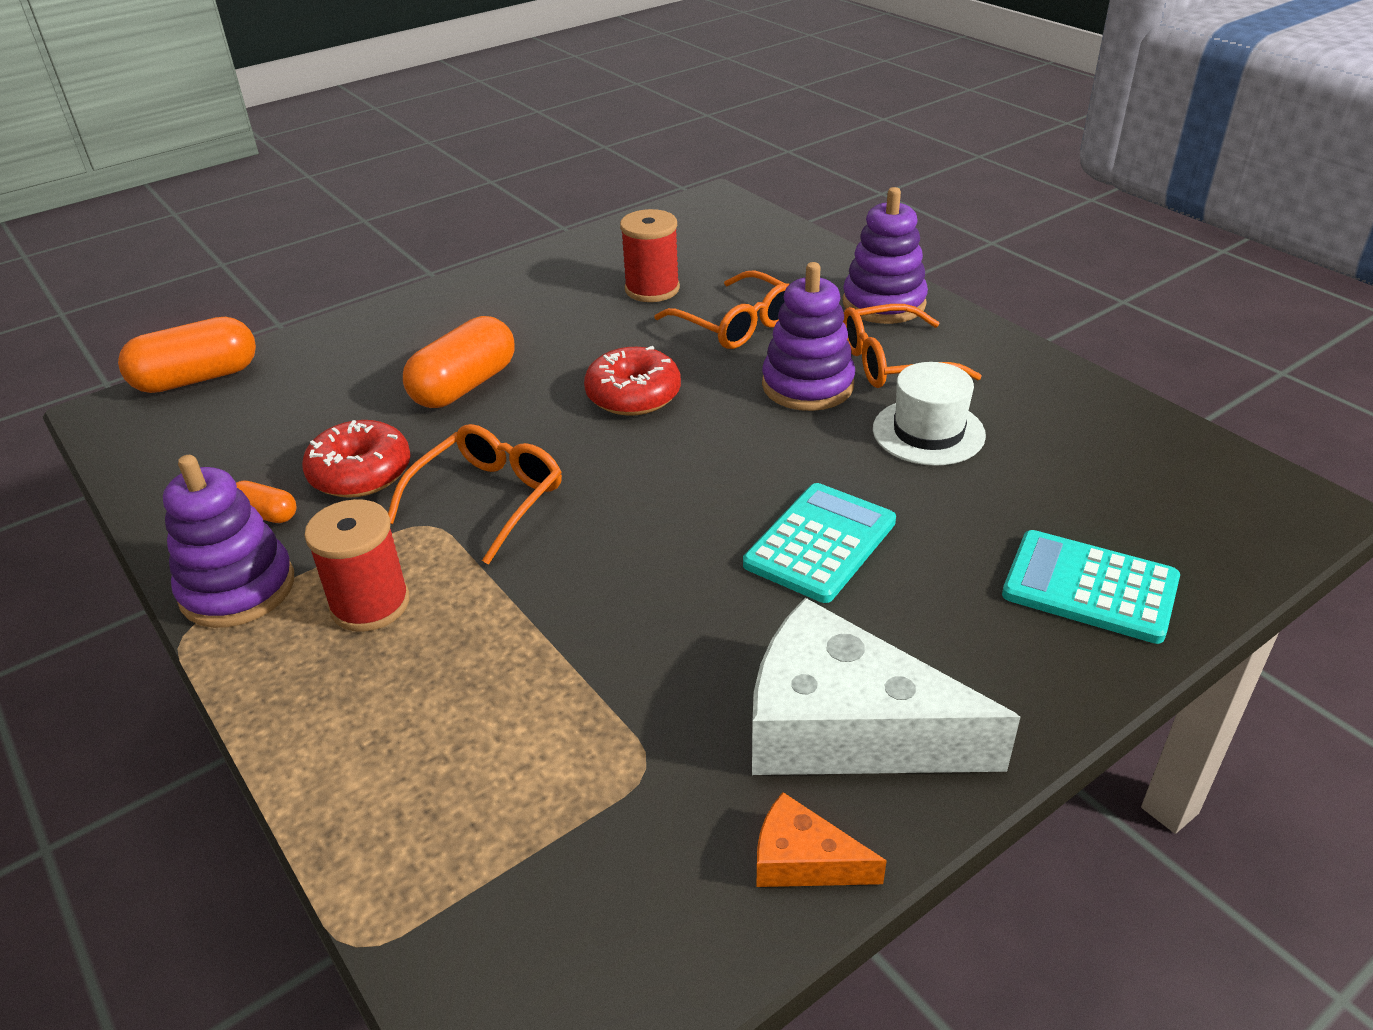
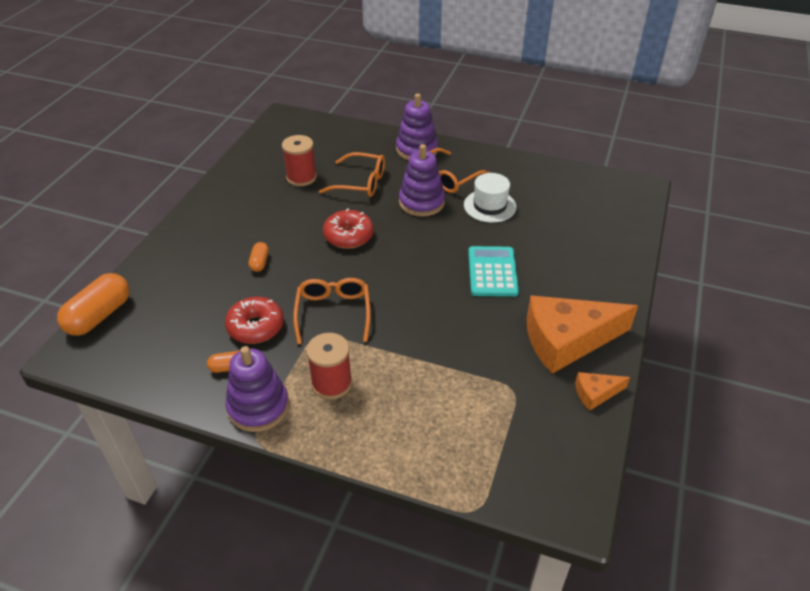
camera: 35 degrees left, 5 degrees up
orange capsule [403,316,515,408] -> orange capsule [249,242,269,272], size x0.50
white cheese [752,598,1020,775] -> orange cheese [526,295,638,374]
turquoise calculator [1002,530,1180,644] -> none

